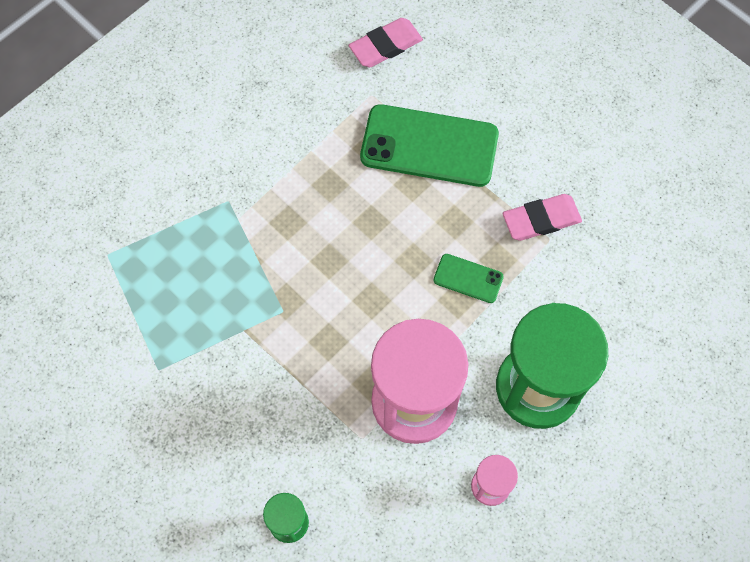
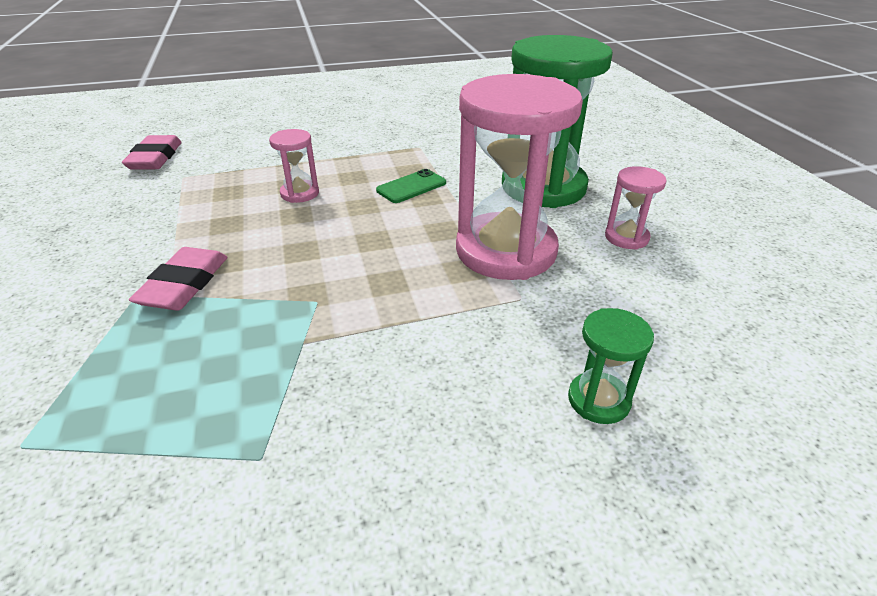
camera: 60 degrees left, 30 degrees down
green phone [360,104,499,187] -> none
pink eraser [503,194,582,241] -> pink eraser moved to [129,247,228,310]
none -> pink hourglass [269,129,319,203]

